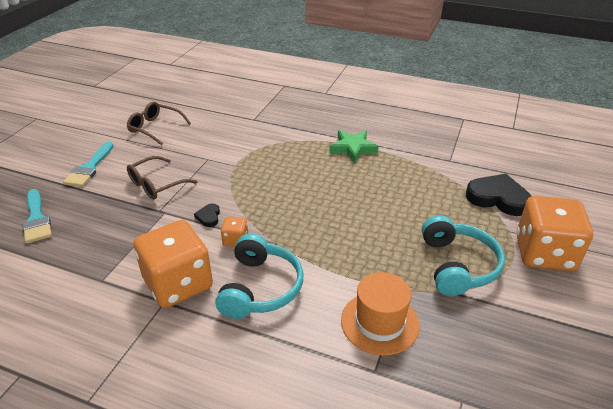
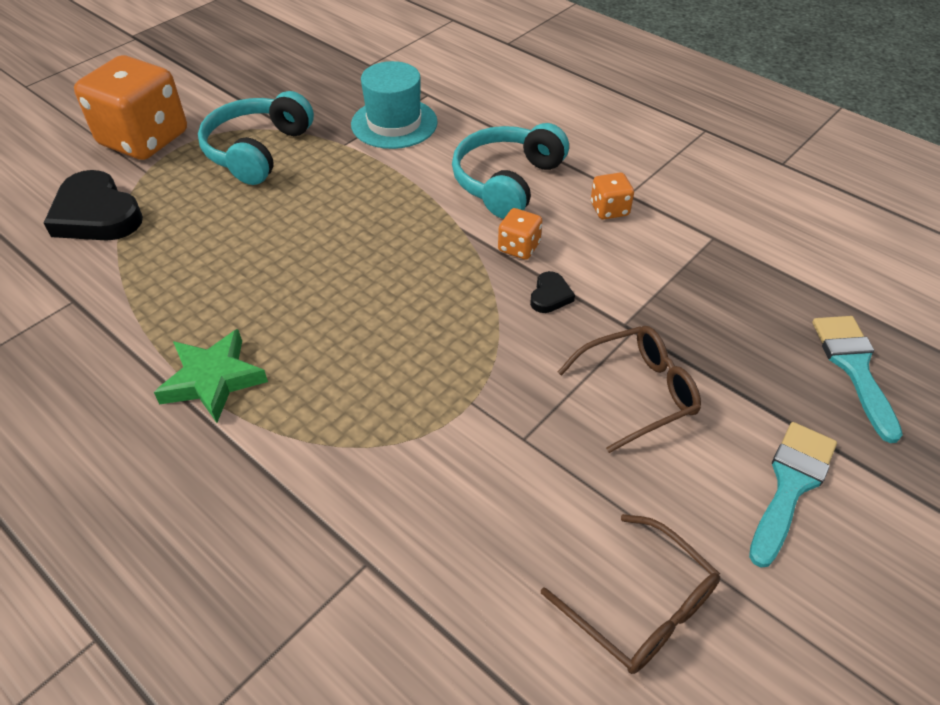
camera: 160 degrees left, 10 degrees up
orange dice [134,220,213,308] -> orange dice [591,172,634,219], size x0.44
orange hat [341,272,420,355] -> turquoise hat [351,61,438,149]

